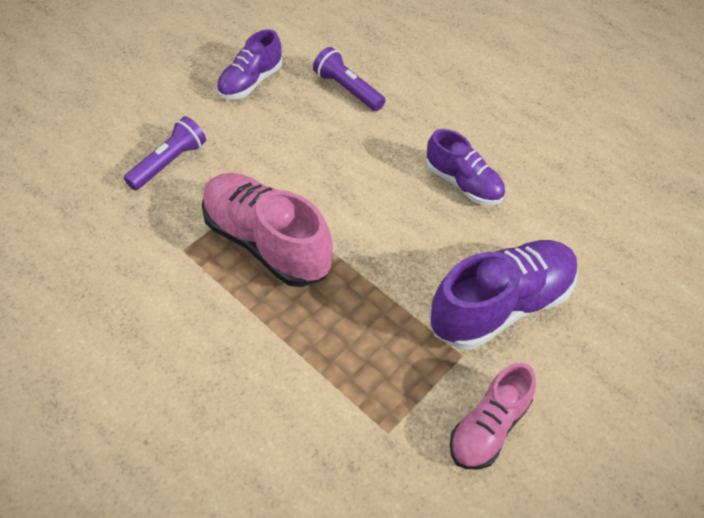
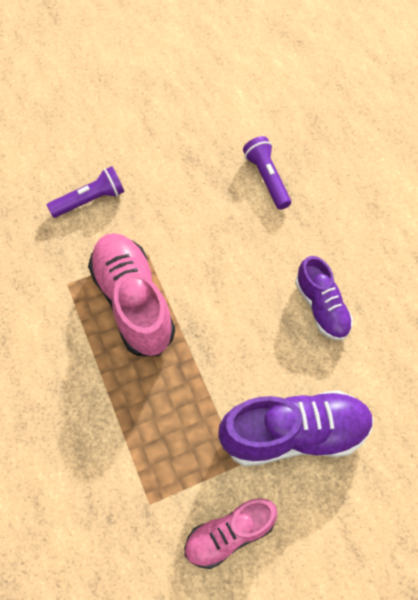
camera: 25 degrees right, 10 degrees up
purple shoe [217,30,283,99] -> none

